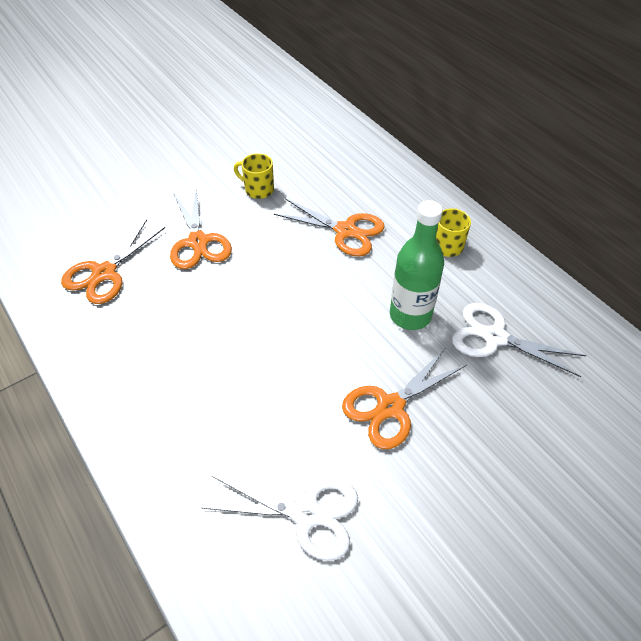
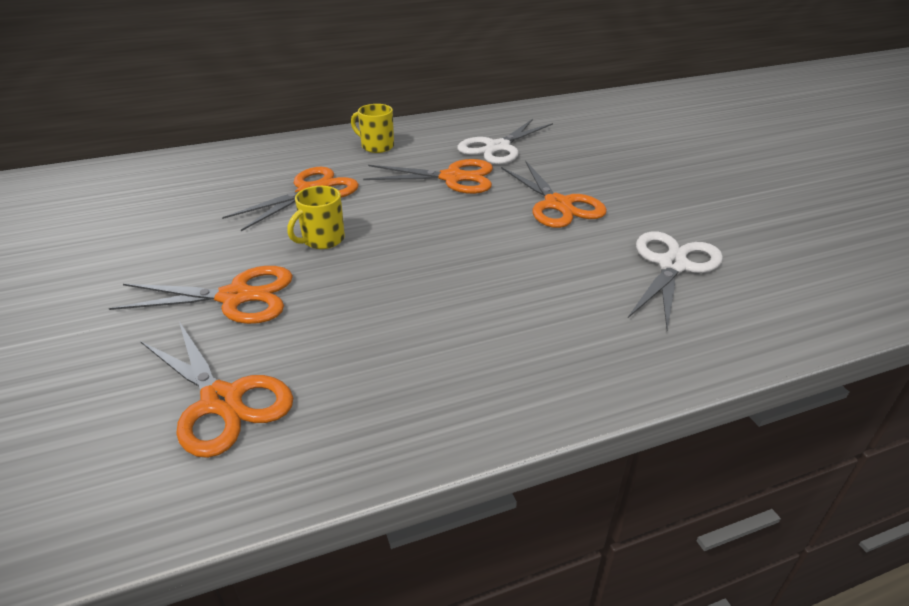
camera: 75 degrees left, 15 degrees down
yellow mug [234,153,274,199] -> yellow mug moved to [287,186,345,249]
green bottle [390,200,444,330] -> orange scissors [363,159,493,194]

